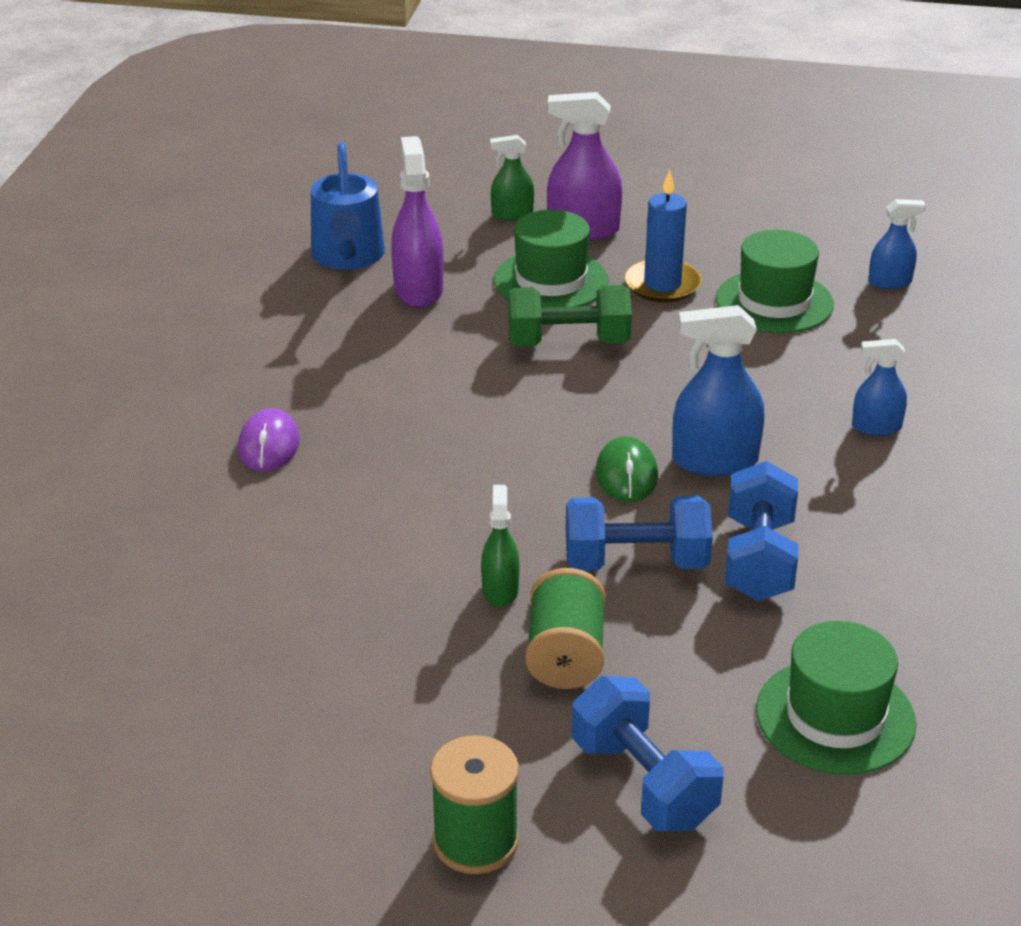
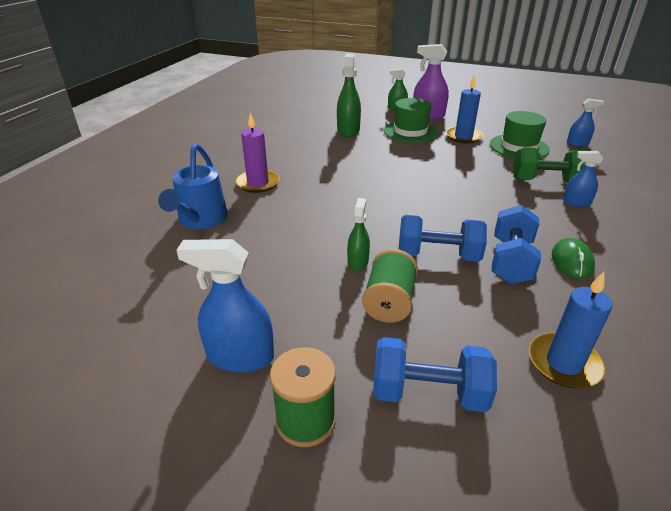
camera: 10 degrees right, 0 degrees up
purple mouse [238,408,300,472] -> purple candle [236,112,280,193]
blue watering can [311,142,385,270] -> blue watering can moved to [158,143,228,229]
purple spray bottle [391,136,444,308] -> green spray bottle [337,53,361,137]
green dumbbell [508,285,632,346] -> green dumbbell moved to [513,147,587,182]
blue dumbbell [572,676,724,832] -> blue dumbbell turned 60 degrees counterclockwise [373,337,497,412]
green mouse [596,436,658,502] -> green mouse moved to [552,238,595,279]
blue spray bottle [672,305,764,476] -> blue spray bottle moved to [177,239,274,373]
green hat [756,621,916,775] -> blue candle [529,272,613,388]

